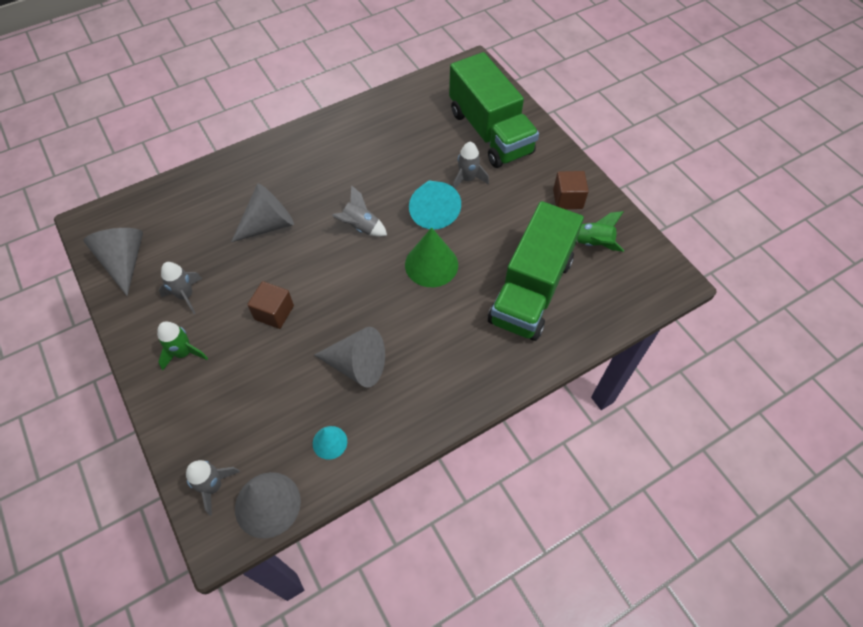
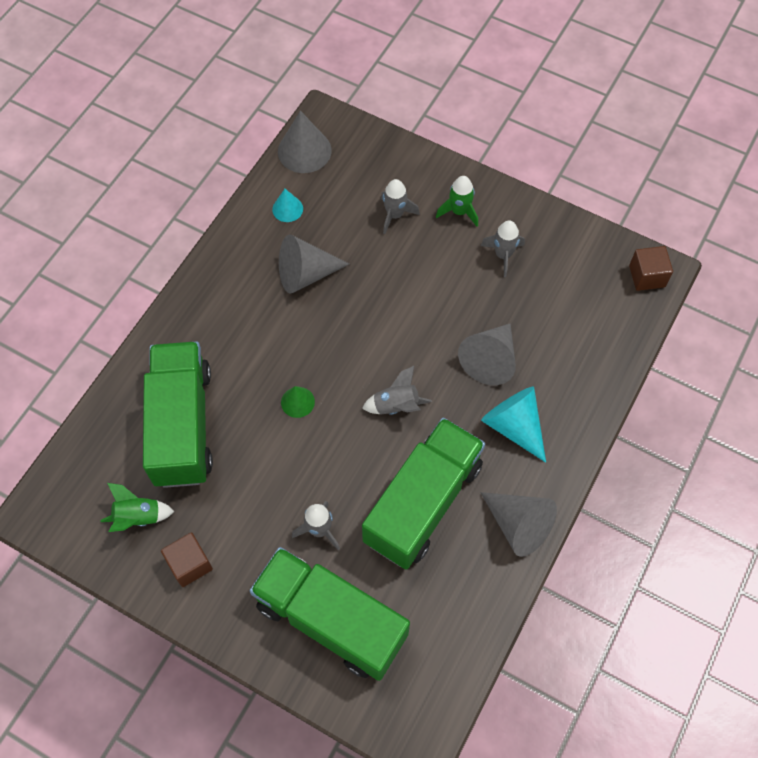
camera: 150 degrees right, 5 degrees up
grey cone [83,228,143,296] -> grey cone moved to [481,492,557,557]
grey rocket [186,460,240,516] -> grey rocket moved to [381,179,420,234]
brown cube [247,281,294,329] -> brown cube moved to [629,246,673,291]
green cone [405,227,458,287] -> green cone [281,386,315,418], size x0.56
turquoise cone [409,181,461,229] -> turquoise cone moved to [481,386,546,463]
none -> green truck [362,418,485,569]

